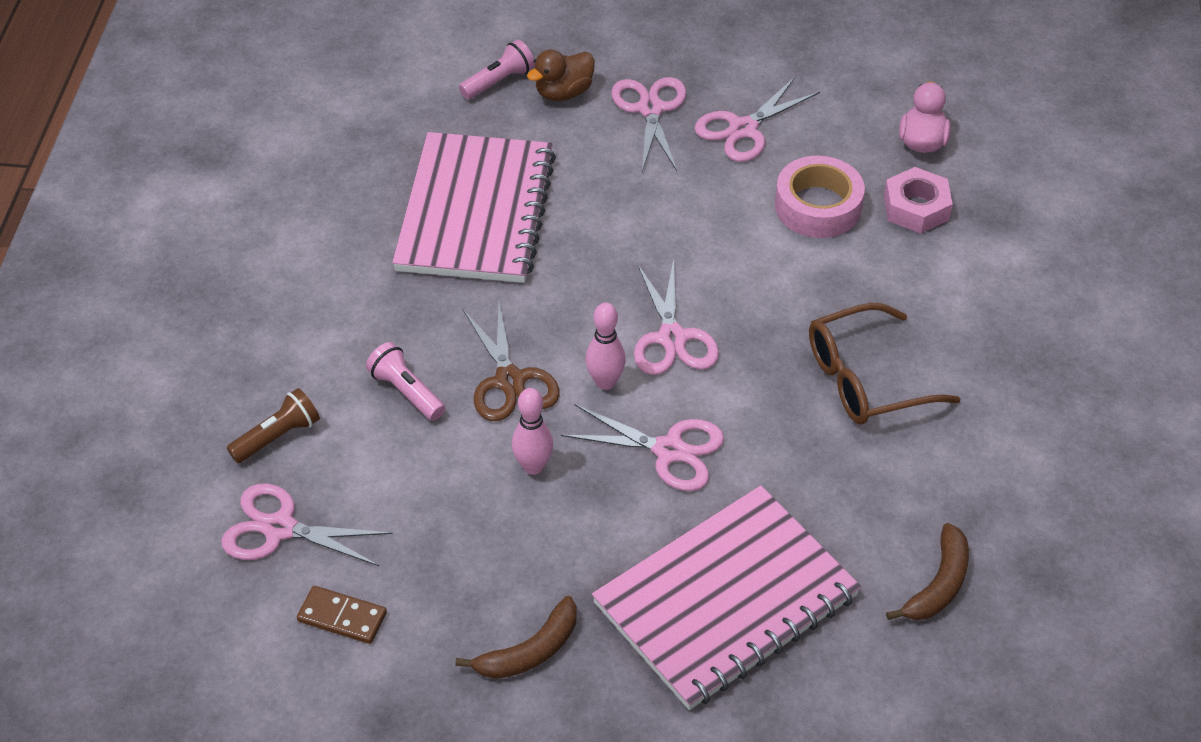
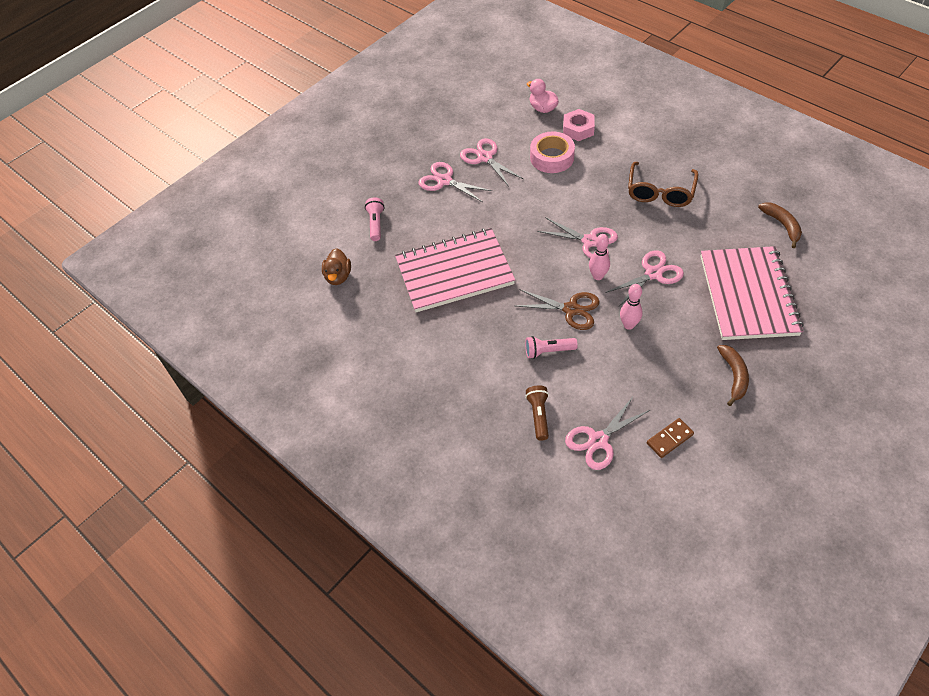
camera: 50 degrees left, 5 degrees up
pink notebook [392,132,556,283] -> pink notebook turned 60 degrees counterclockwise [395,228,515,312]
brown duck [527,50,595,101] -> brown duck moved to [322,248,351,285]
pink scissors [694,77,820,162] -> pink scissors turned 150 degrees clockwise [460,138,523,186]

